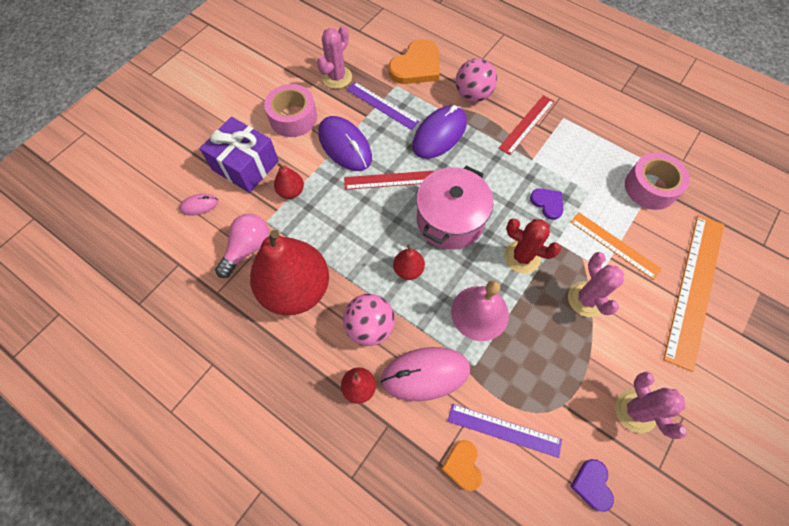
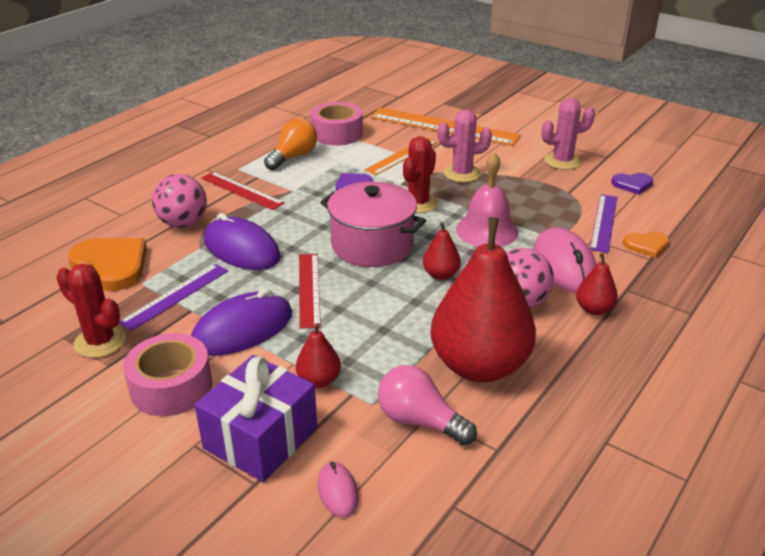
camera: 90 degrees left, 30 degrees down
pink cactus [317,26,352,89] -> red cactus [56,264,126,358]
none -> orange light bulb [264,118,317,170]

